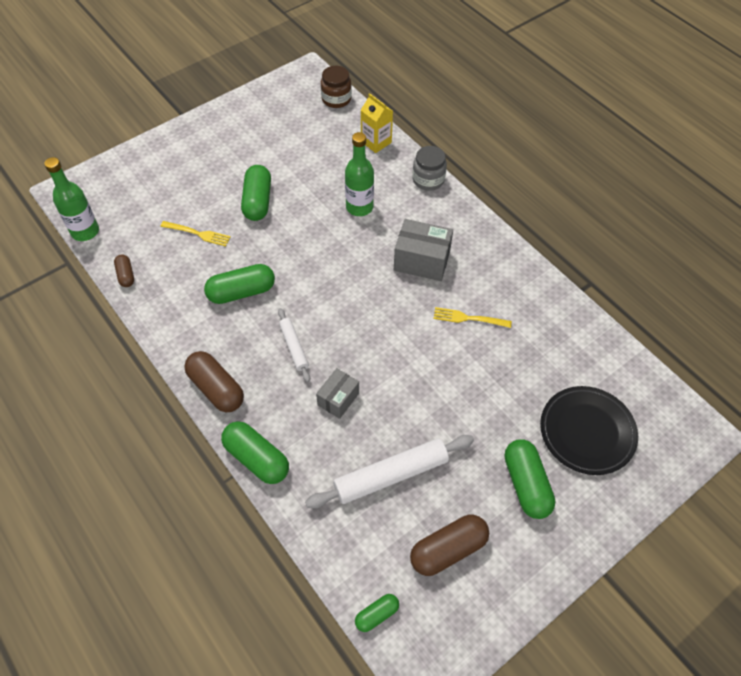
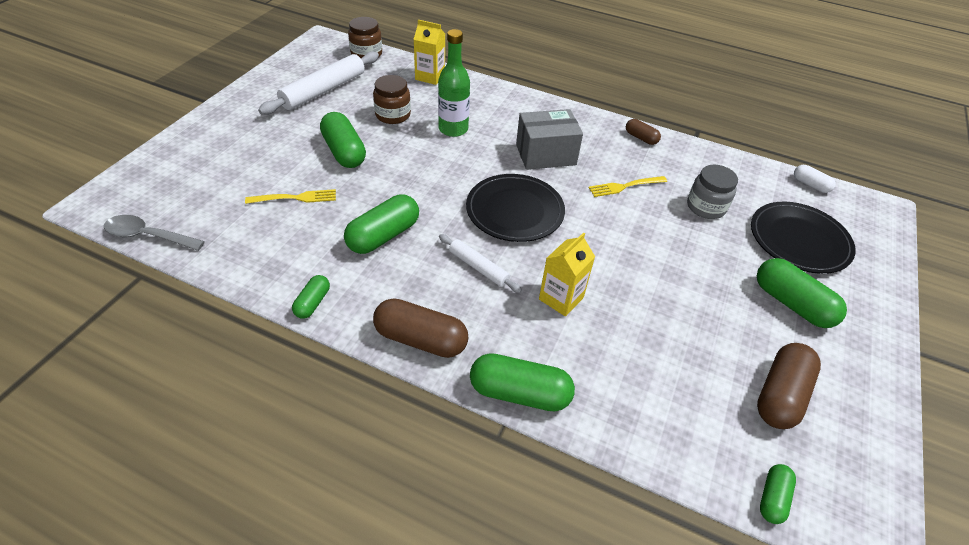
camera: 30 degrees left, 10 degrees down
green bottle [44,157,99,241] -> grey spoon [104,215,205,251]
brown capsule [114,254,134,287] -> brown capsule moved to [626,119,661,145]
white rolling pin [305,435,474,509] -> white rolling pin moved to [258,51,379,115]
grey box [316,368,359,419] -> yellow carton [539,232,595,317]
grey jar [412,146,447,191] -> grey jar moved to [687,165,738,219]
none -> green capsule [292,275,330,319]
none -> brown jar [373,75,411,124]
none -> black plate [466,174,565,242]
none -> white capsule [794,165,836,193]

